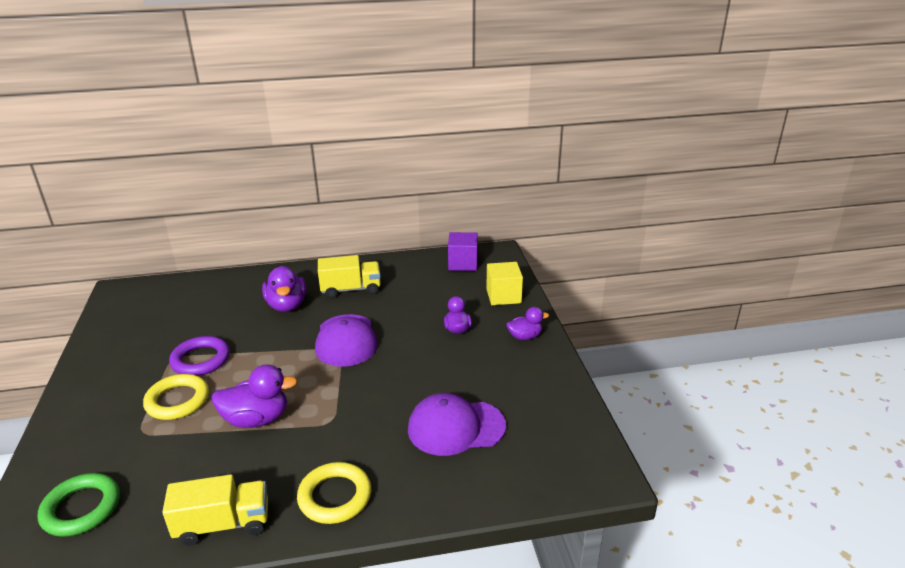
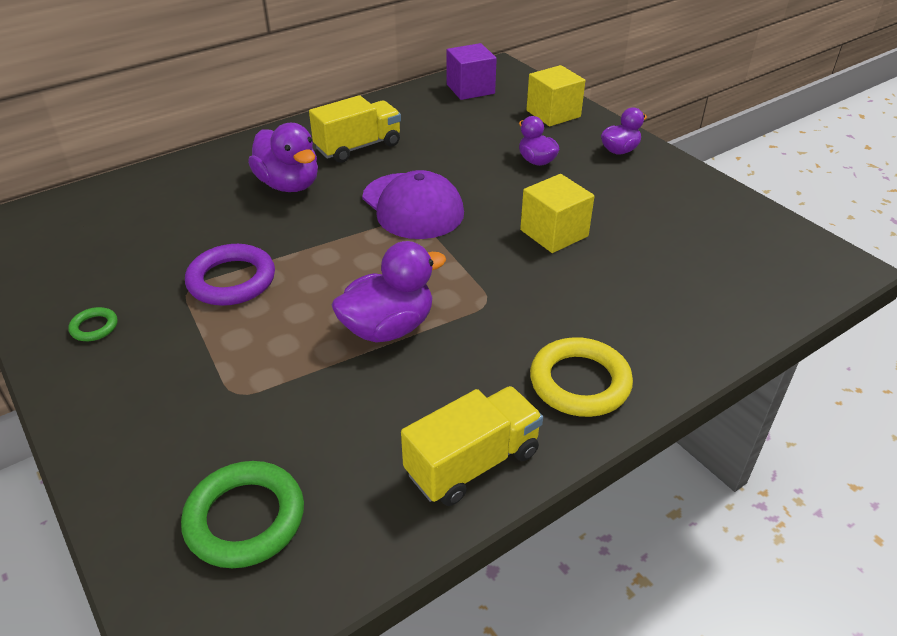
camera: 25 degrees left, 10 degrees up
yellow ring [143,374,209,420] -> none
purple cap [408,393,506,456] -> none
none -> green ring [68,307,118,341]
none -> yellow cube [520,174,595,253]

